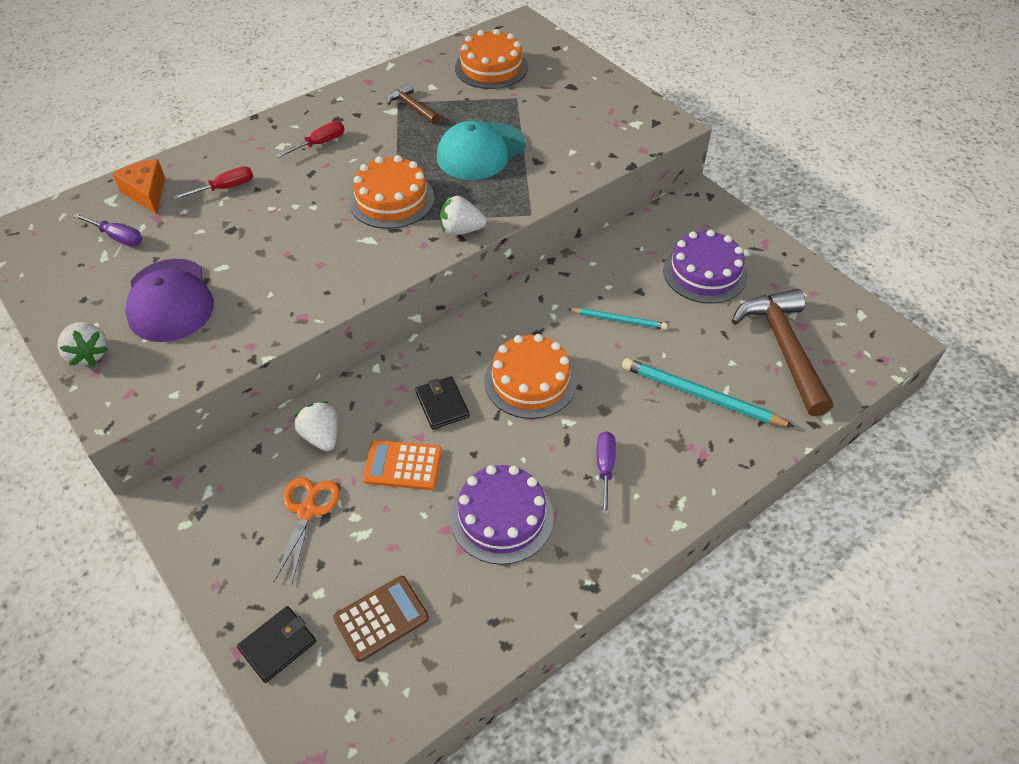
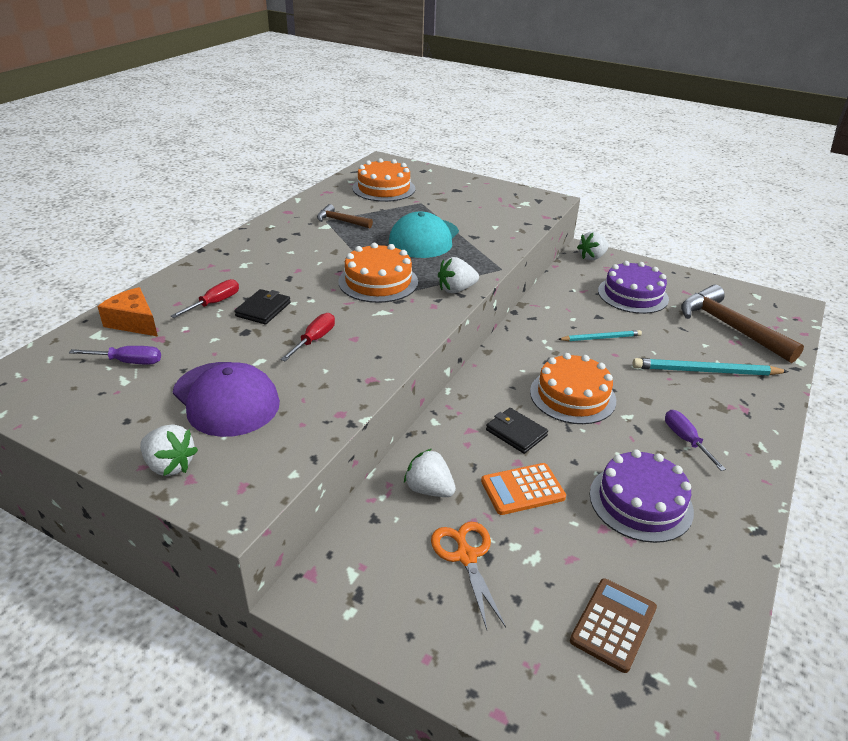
camera: 25 degrees left, 15 degrees down
black wallet [237,606,316,683] -> black wallet moved to [234,289,291,325]
red screwdriver [276,121,344,158] -> red screwdriver moved to [280,313,335,361]
none -> white strawberry [577,231,609,260]

